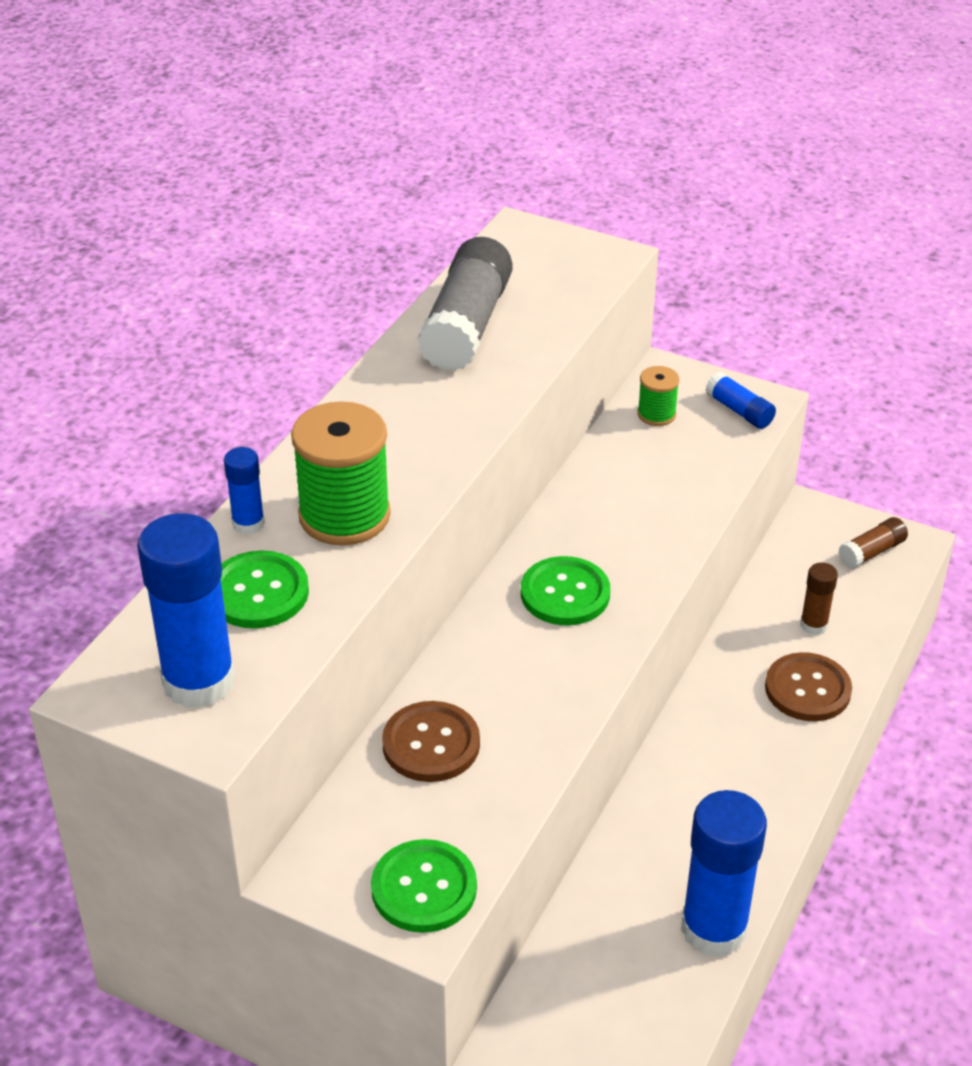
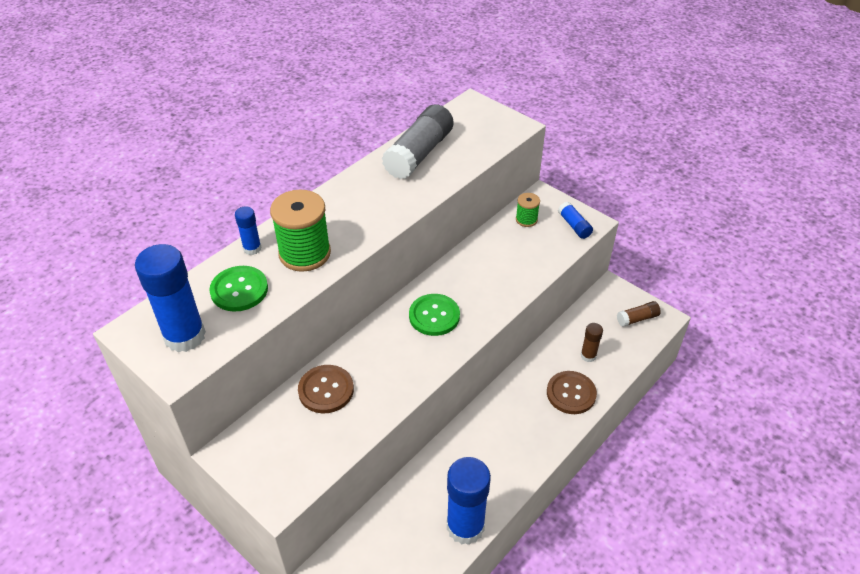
camera: 15 degrees right, 5 degrees up
green button [371,839,477,933] -> none

